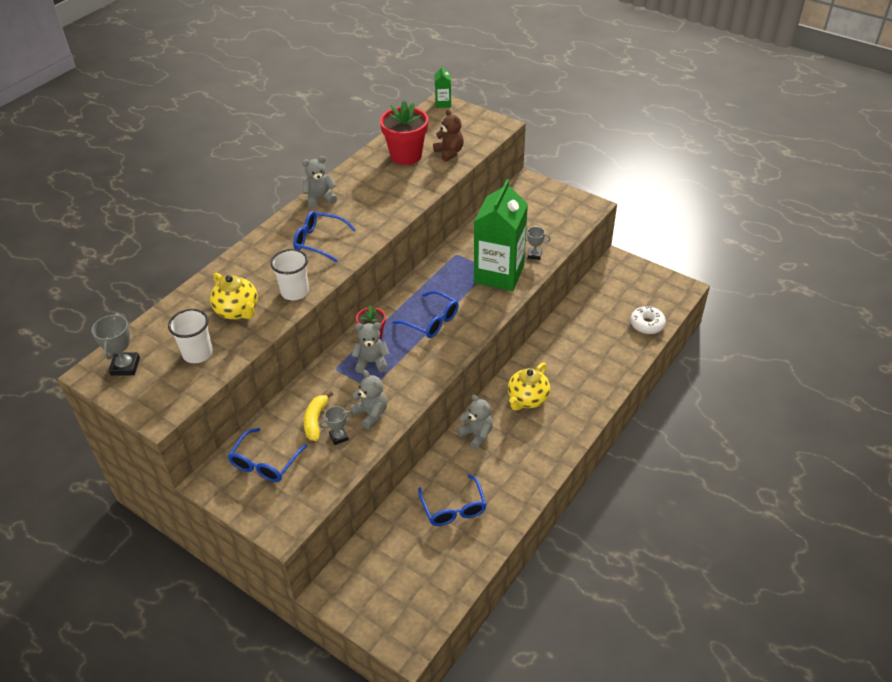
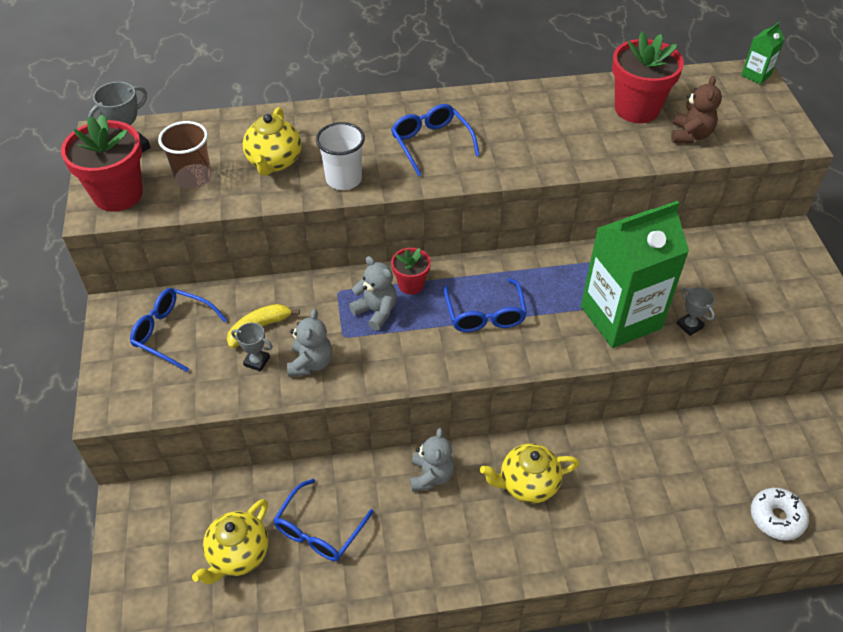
camera: 45 degrees right, 5 degrees up
white cup [168,309,213,363] -> brown cup [158,121,212,189]
blue glasses [228,428,307,482] -> blue glasses turned 45 degrees clockwise [130,288,227,372]
grey teddy bear [302,156,337,209] -> none
none -> red flower pot [61,114,143,212]
none -> yellow teapot [192,499,269,584]

